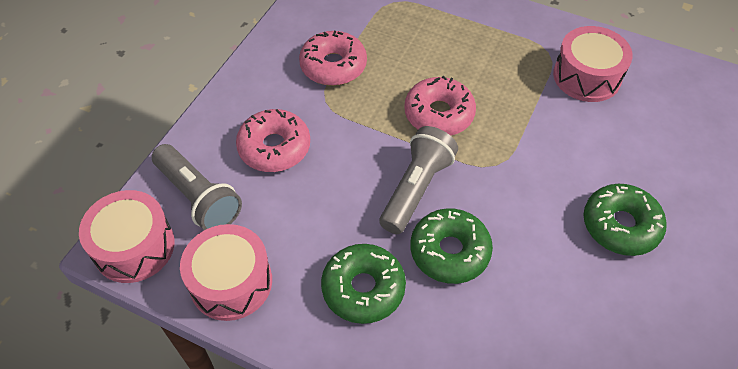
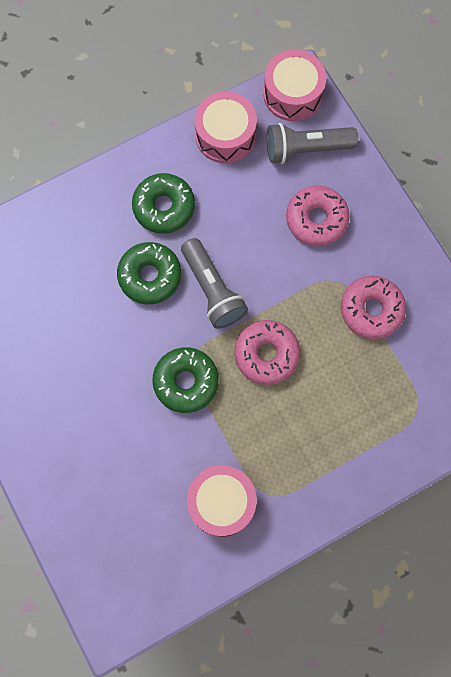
camera: 125 degrees right, 20 degrees up
green donut [584,184,667,256] -> green donut moved to [153,347,219,413]

